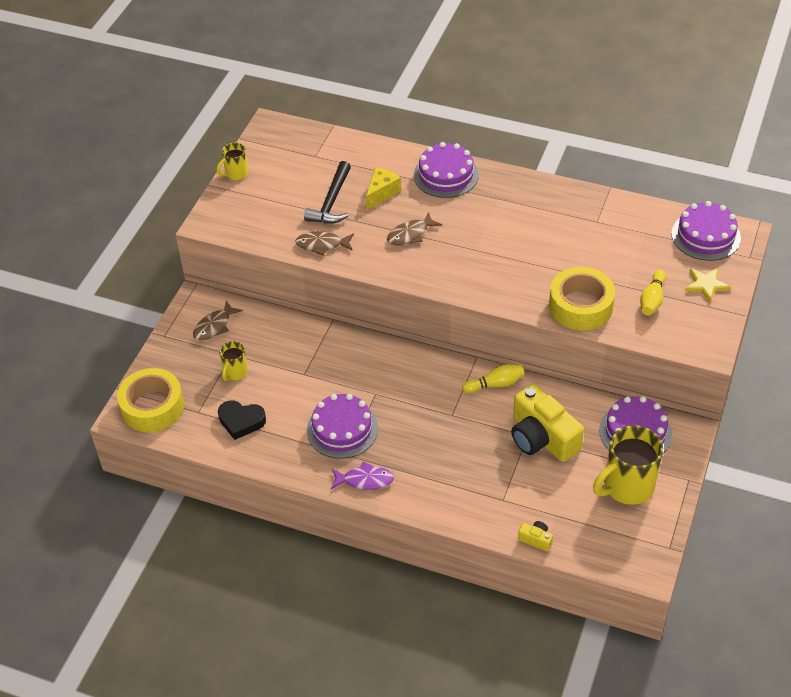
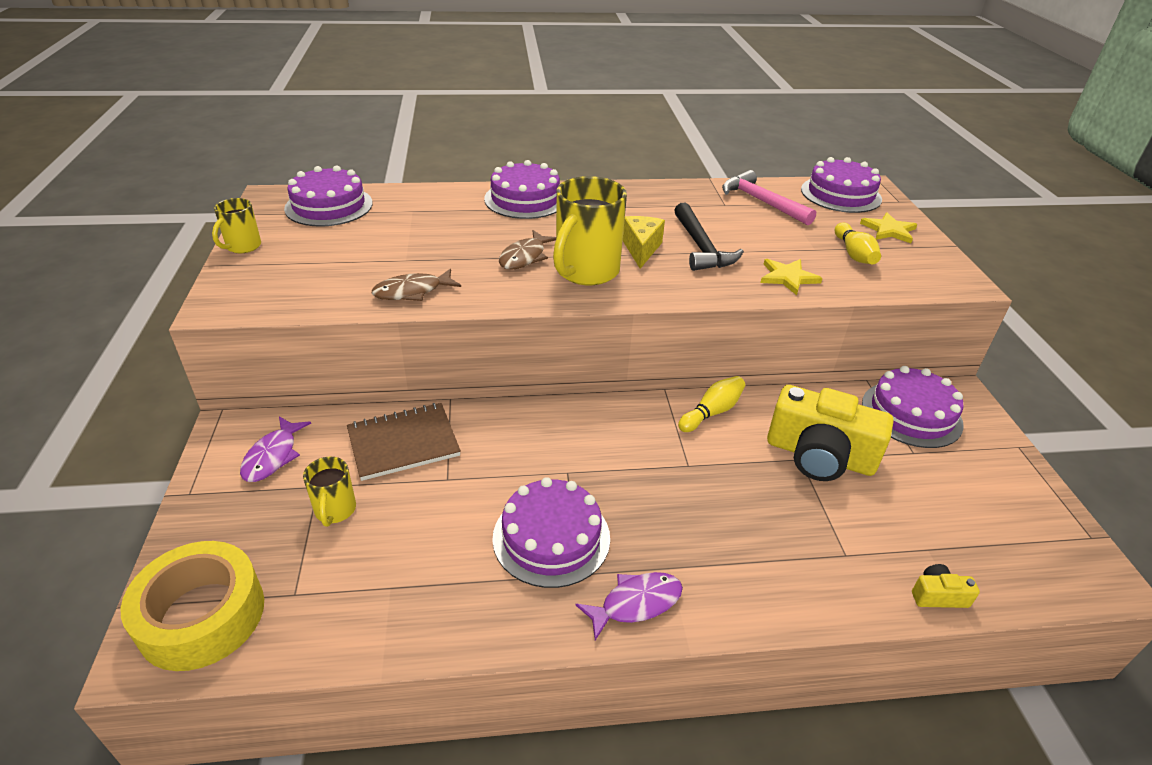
camera: 30 degrees left, 10 degrees down
brown fish [193,301,243,341] -> purple fish [240,416,311,482]
black heart [218,400,266,440] -> none
black hammer [304,161,351,224] -> black hammer moved to [674,203,744,271]
yellow cheese [366,167,401,210] -> yellow cheese moved to [623,216,665,269]
yellow tape [549,267,615,331] -> yellow star [760,259,823,295]
yellow mug [593,425,663,505] -> yellow mug moved to [553,176,627,285]
none -> purple cake [284,165,373,227]
none -> brown notebook [347,403,461,481]
none -> pink hammer [722,170,816,225]

